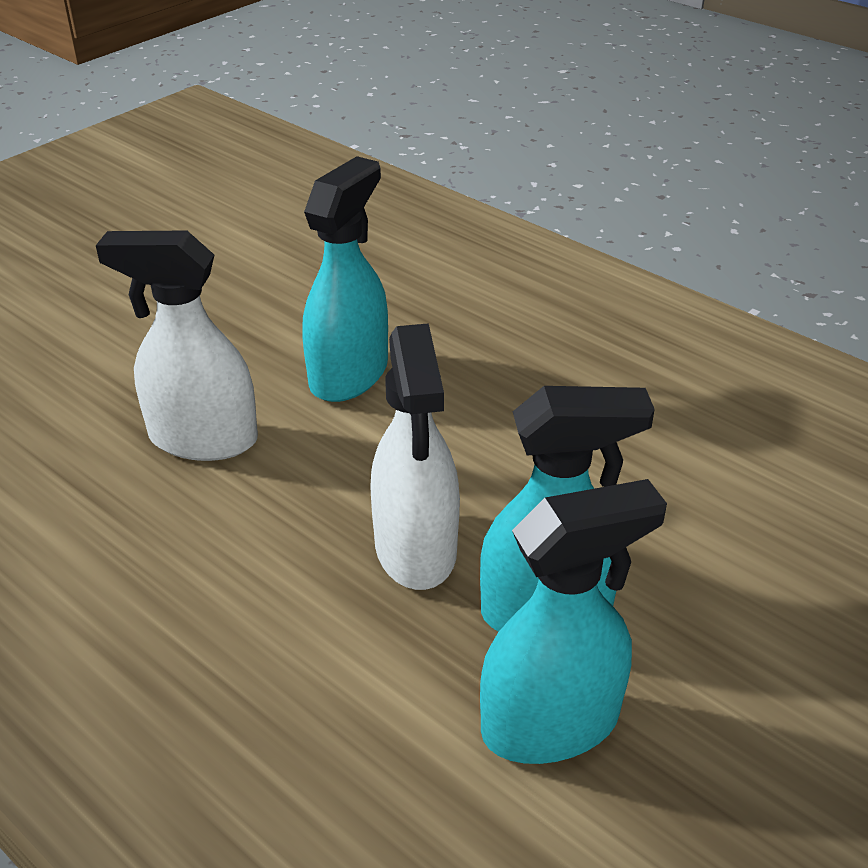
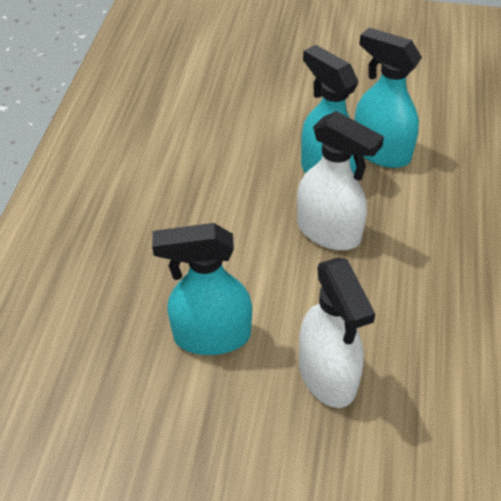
camera: 120 degrees left, 10 degrees up
white spray bottle [370,323,460,590] -> white spray bottle turned 75 degrees clockwise [297,111,384,250]

